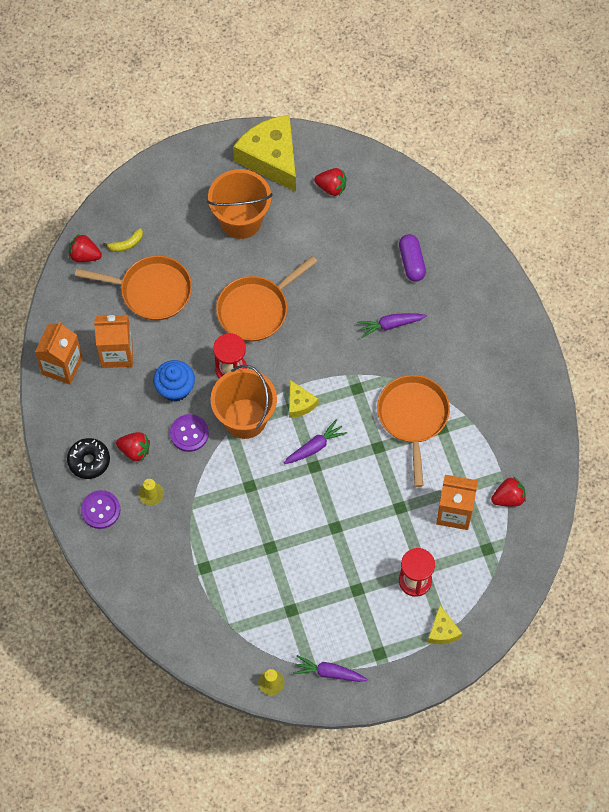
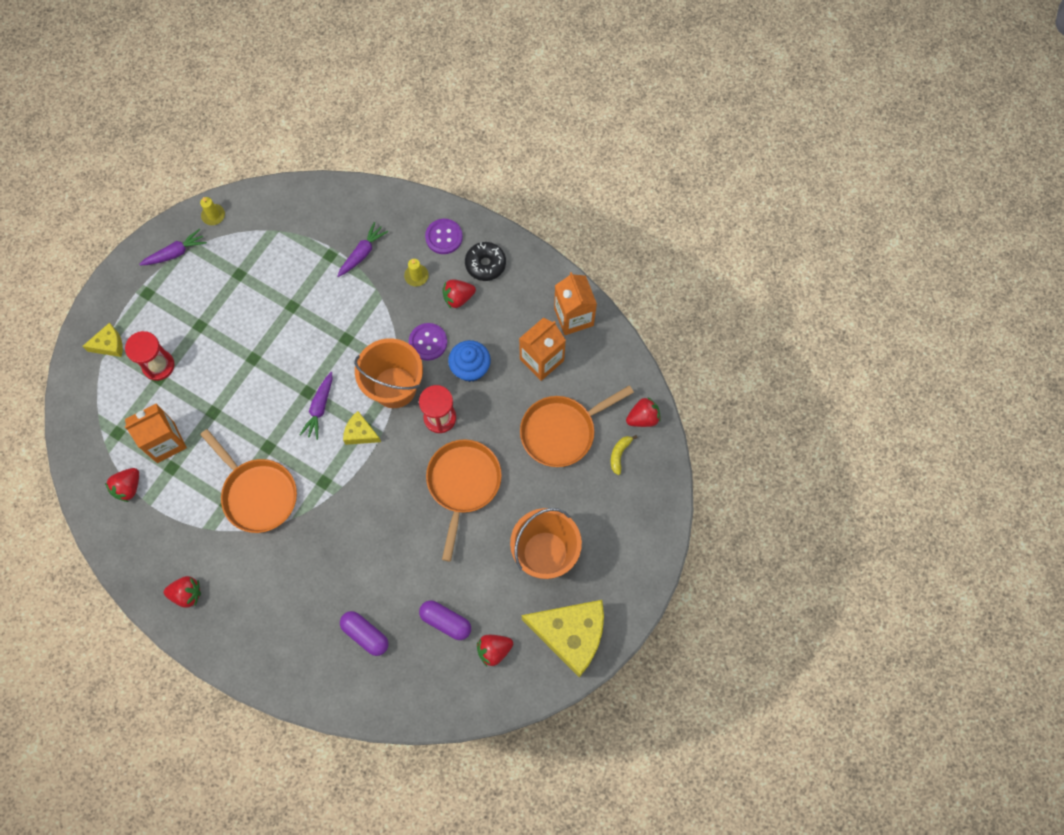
camera: 140 degrees right, 5 degrees up
purple carrot [357,313,426,338] -> purple carrot moved to [337,222,388,277]
yellow cheese [428,605,462,644] -> yellow cheese turned 120 degrees clockwise [82,323,123,357]
none -> red strawberry [164,576,201,608]
none -> purple capsule [419,600,471,640]

